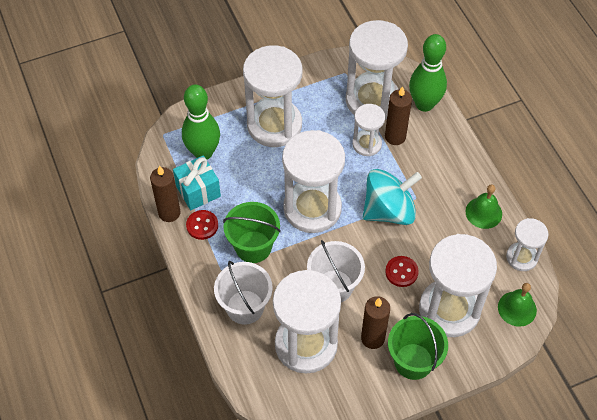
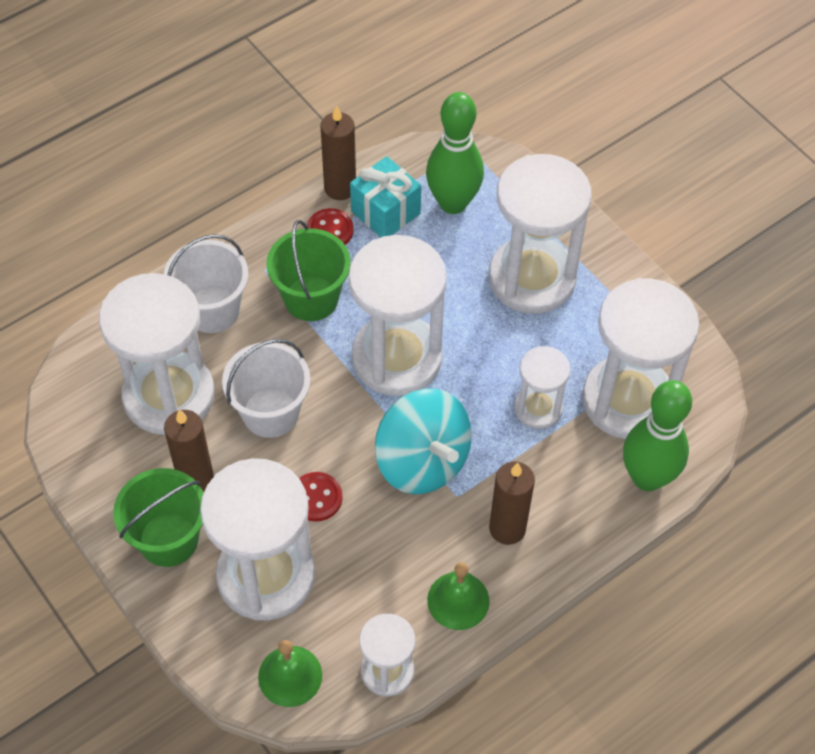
camera: 75 degrees right, 0 degrees up
brown candle [385,86,412,145] -> brown candle moved to [489,461,535,545]

